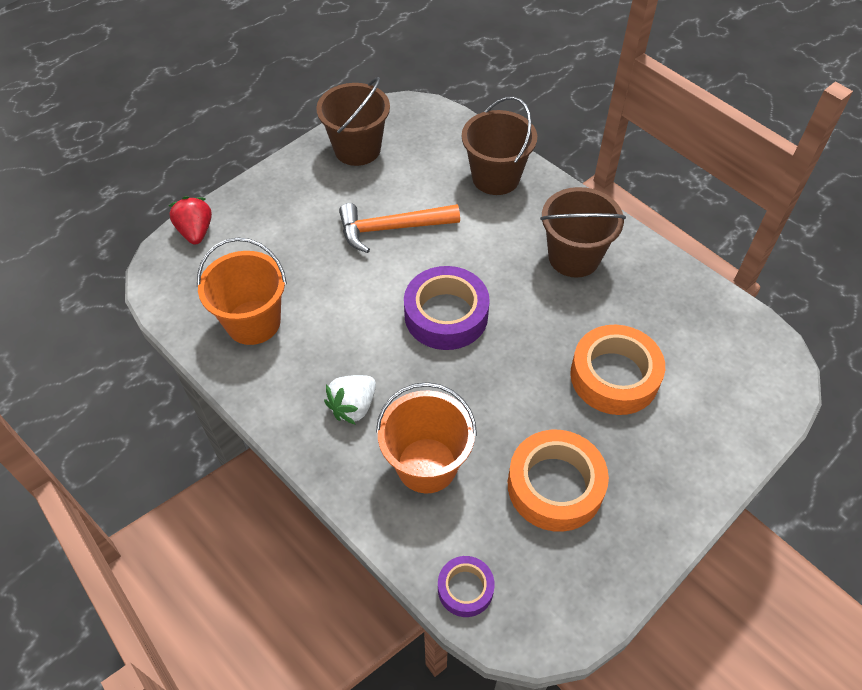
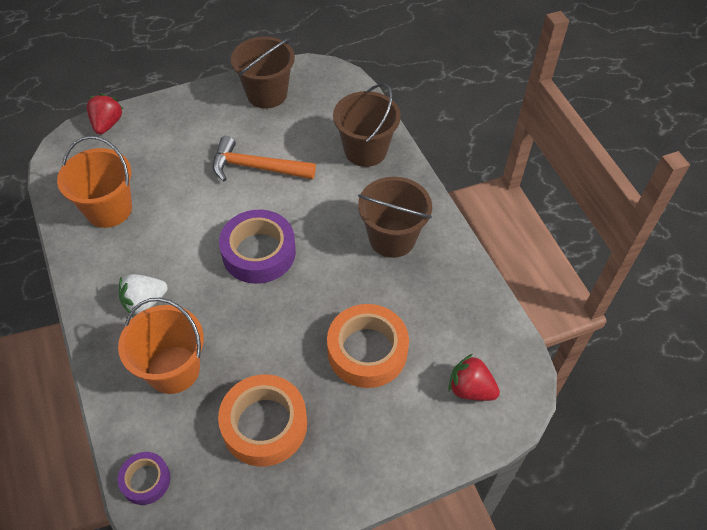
camera: 20 degrees right, 0 degrees up
none -> red strawberry [448,354,500,401]

